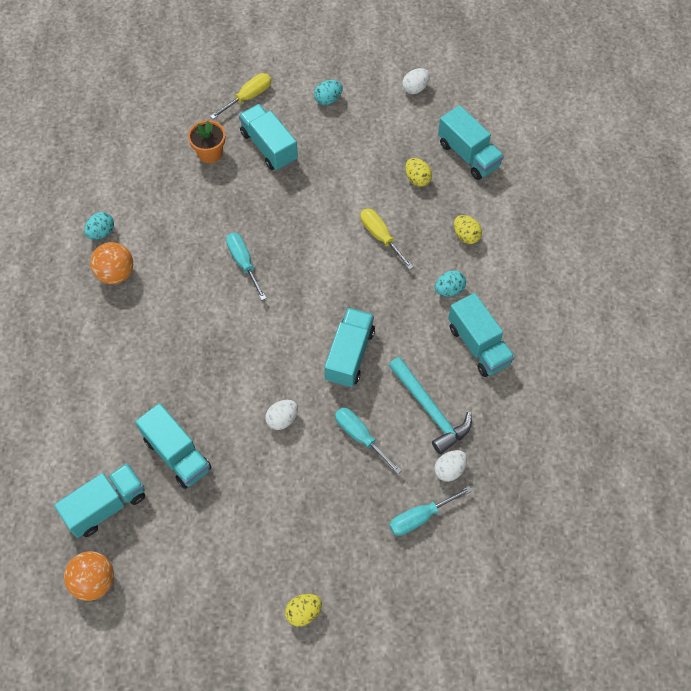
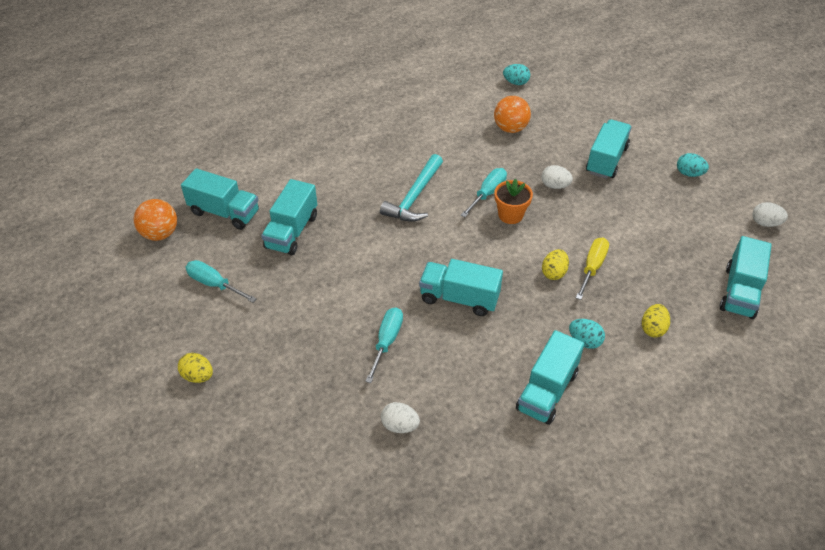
camera: 60 degrees right, 15 degrees down
turquoise egg [84,212,114,240] -> turquoise egg moved to [503,64,530,85]
orange ball [90,242,133,284] -> orange ball moved to [494,96,531,133]
orange flower pot [188,120,225,163] -> orange flower pot moved to [494,179,533,224]
yellow screwdriver [210,73,271,119] -> none
white egg [265,400,298,430] -> white egg moved to [541,165,573,189]
turquoise truck [324,308,375,388] -> turquoise truck turned 150 degrees counterclockwise [419,259,503,316]
turquoise hammer [389,357,472,454] -> turquoise hammer moved to [380,154,443,222]
turquoise screwdriver [390,486,472,536] -> turquoise screwdriver moved to [185,260,257,302]
yellow egg [405,158,432,187] -> yellow egg moved to [542,249,569,280]

